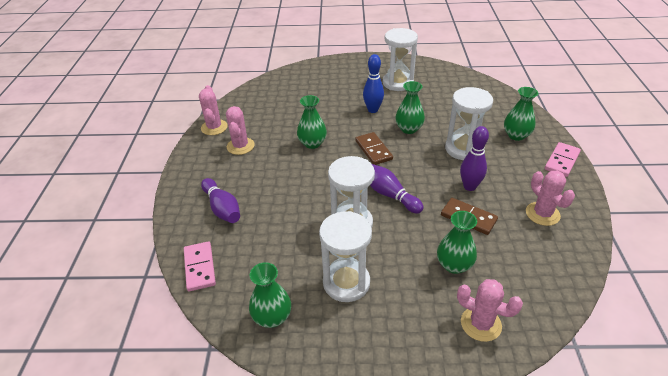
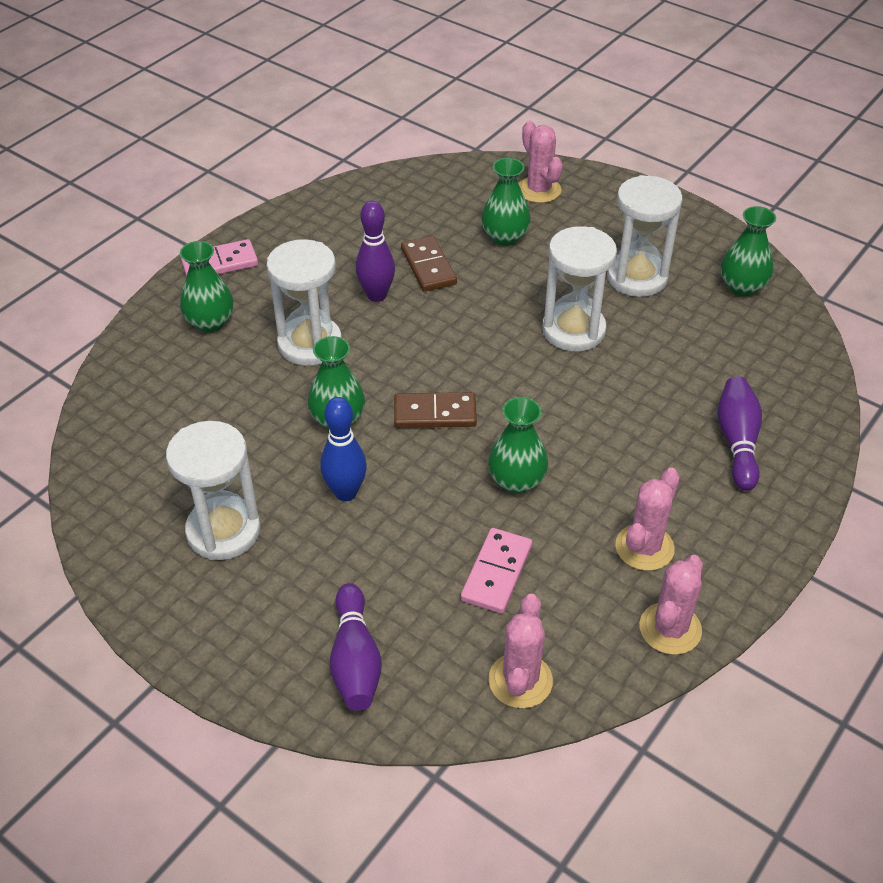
camera: 145 degrees left, 5 degrees up
pink domino [184,241,216,291] -> pink domino moved to [461,528,532,614]
brown domino [355,132,393,165] -> brown domino turned 75 degrees clockwise [394,392,477,428]
purple bowling pin [370,164,424,214] -> purple bowling pin moved to [330,583,382,711]
pink cactus [526,171,575,226] -> pink cactus moved to [489,594,553,708]

